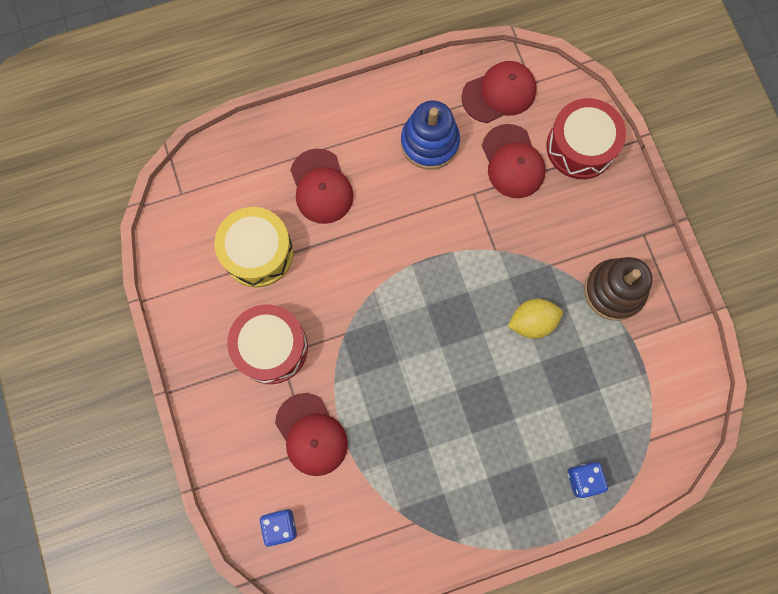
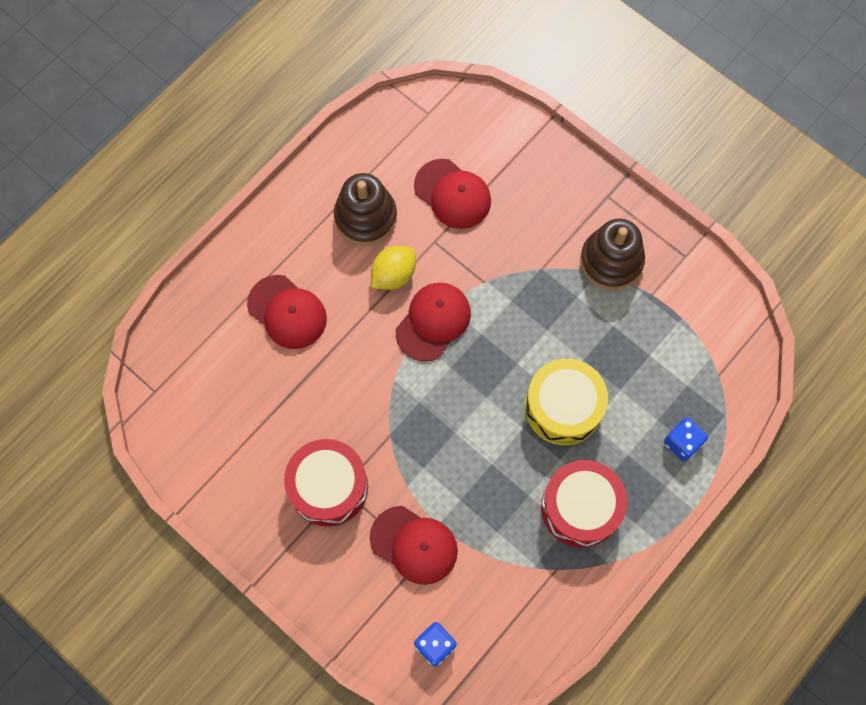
camera: 30 degrees left, 5 degrees down
yellow drum [215,207,294,287] -> yellow drum moved to [525,359,608,445]
blue stacking toy [401,101,460,170] -> brown stacking toy [334,173,397,245]
red cap [462,61,537,123] -> red cap moved to [396,283,471,361]
yellow lemon [508,299,563,339] -> yellow lemon moved to [371,246,416,290]
red drum [546,98,626,179] -> red drum moved to [541,460,627,548]

